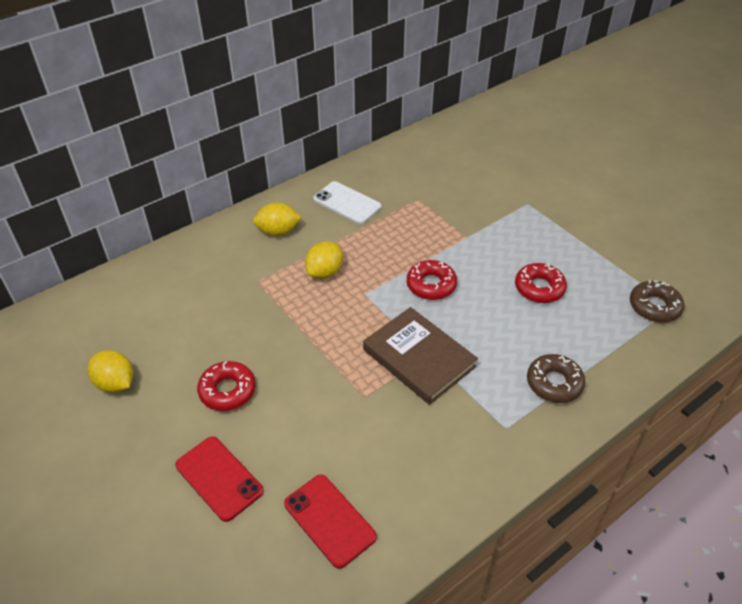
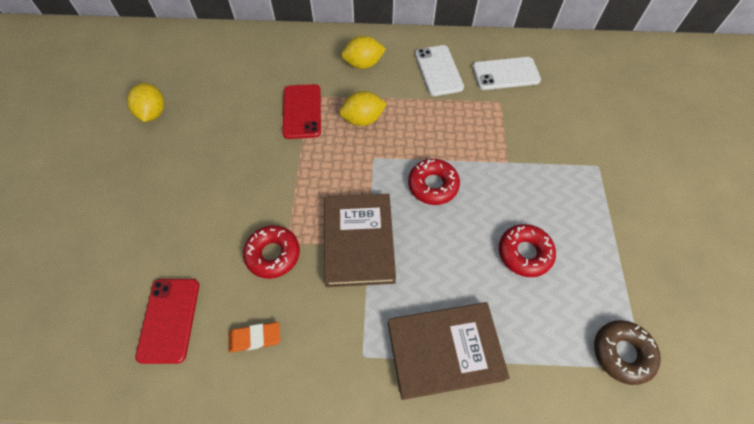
camera: 40 degrees right, 15 degrees up
red phone [175,436,264,522] -> red phone moved to [282,84,321,139]
red donut [197,361,256,411] -> red donut moved to [243,225,300,279]
yellow lemon [253,203,302,236] -> yellow lemon turned 45 degrees counterclockwise [341,36,386,69]
brown donut [527,354,585,403] -> brown book [388,302,510,400]
none -> orange eraser [228,322,280,352]
none -> white phone [473,57,541,90]

